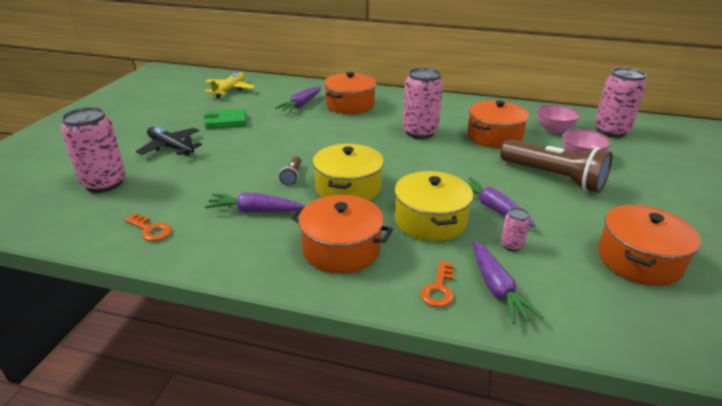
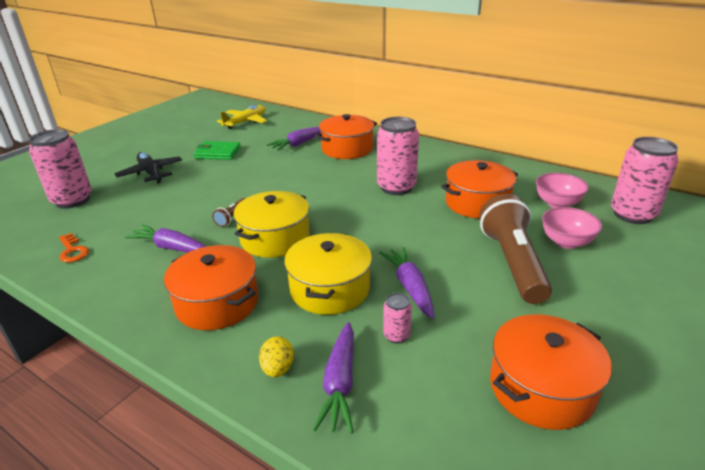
camera: 20 degrees right, 0 degrees up
orange key [420,261,454,307] -> yellow egg [259,336,294,377]
brown flashlight [500,139,612,193] -> brown flashlight turned 150 degrees counterclockwise [479,194,552,304]

